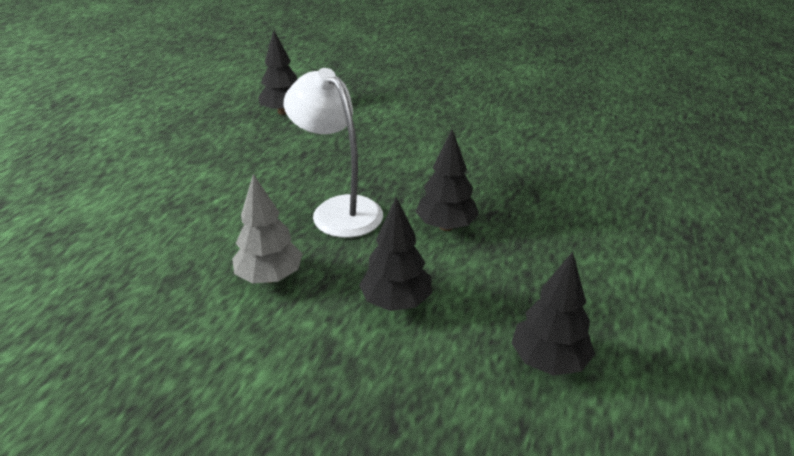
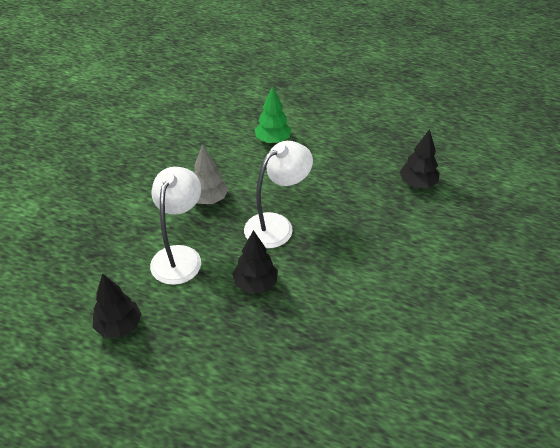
camera: 90 degrees right, 10 degrees up
black tree [359,197,432,311] -> white lamp [150,167,201,285]
none -> green tree [255,86,291,144]

